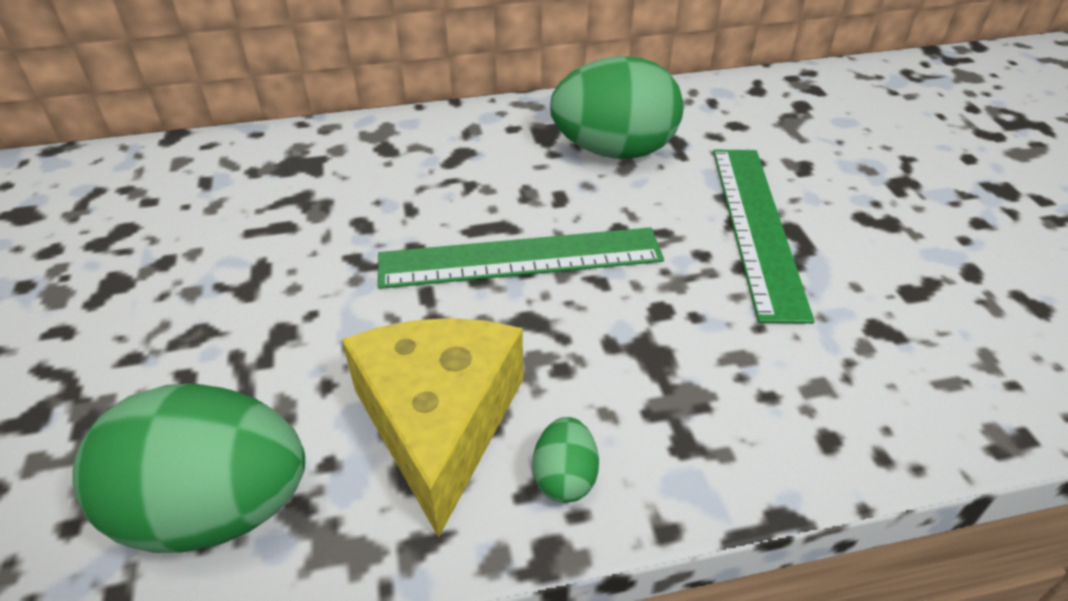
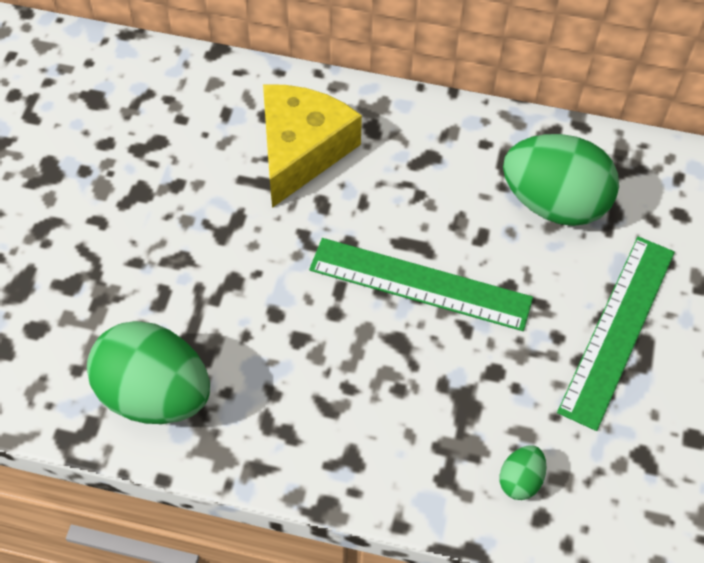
camera: 25 degrees right, 15 degrees up
yellow cheese [342,318,523,538] -> yellow cheese moved to [263,85,362,208]
green egg [532,417,599,503] -> green egg moved to [499,445,546,500]

